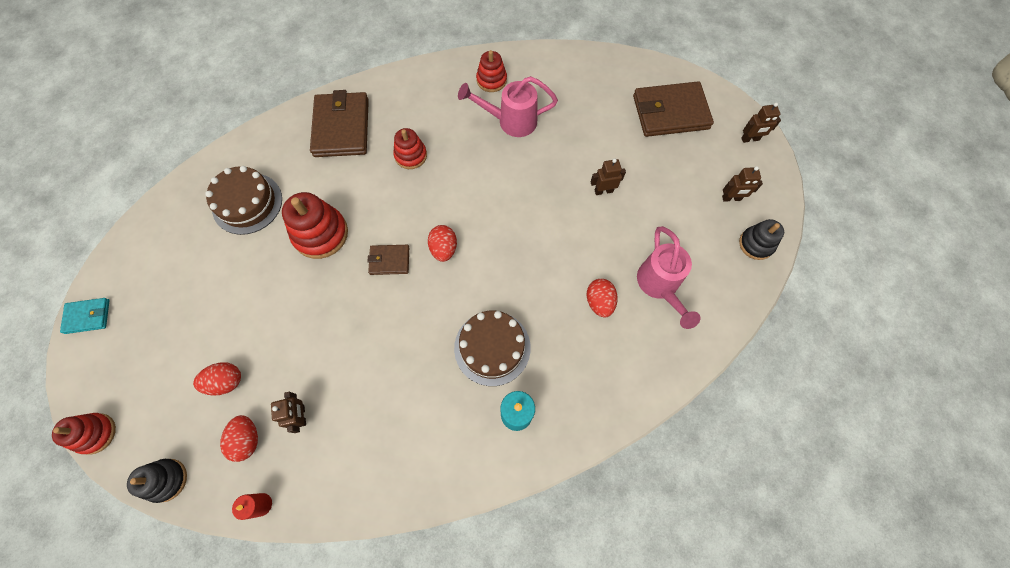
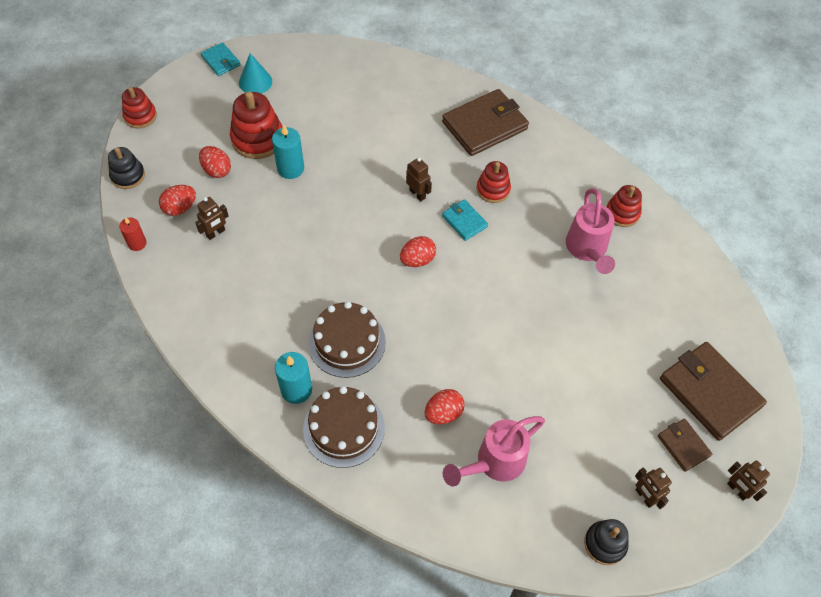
camera: 60 degrees right, 10 degrees down
brown cake [205,166,282,235] -> brown cake moved to [303,386,385,468]
red stacking toy [282,192,348,259] -> red stacking toy moved to [230,91,283,159]
brown wallet [367,245,409,275] -> brown wallet moved to [658,419,712,472]
pink watering can [458,76,558,137] -> pink watering can turned 150 degrees counterclockwise [566,188,615,274]
brown robot [591,159,626,195] -> brown robot moved to [406,157,432,201]
none -> turquoise cone [239,53,272,93]
none -> turquoise candle [272,125,304,179]
none -> turquoise wallet [442,199,488,241]

